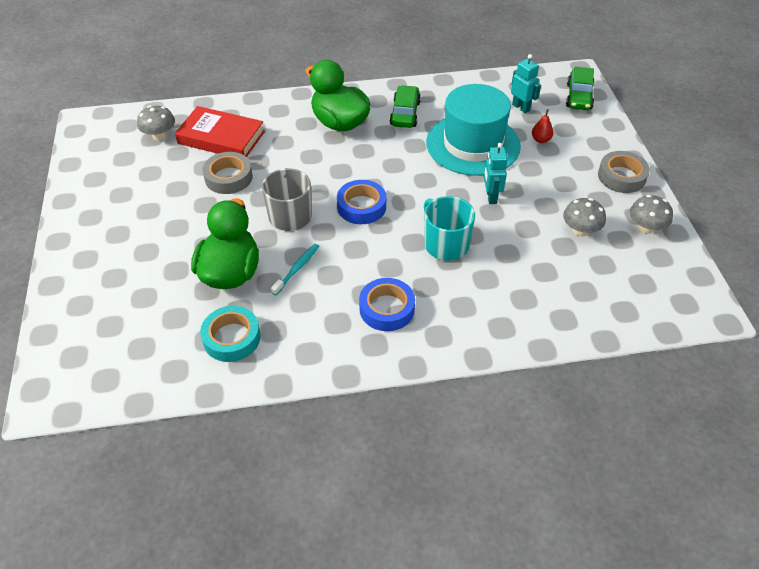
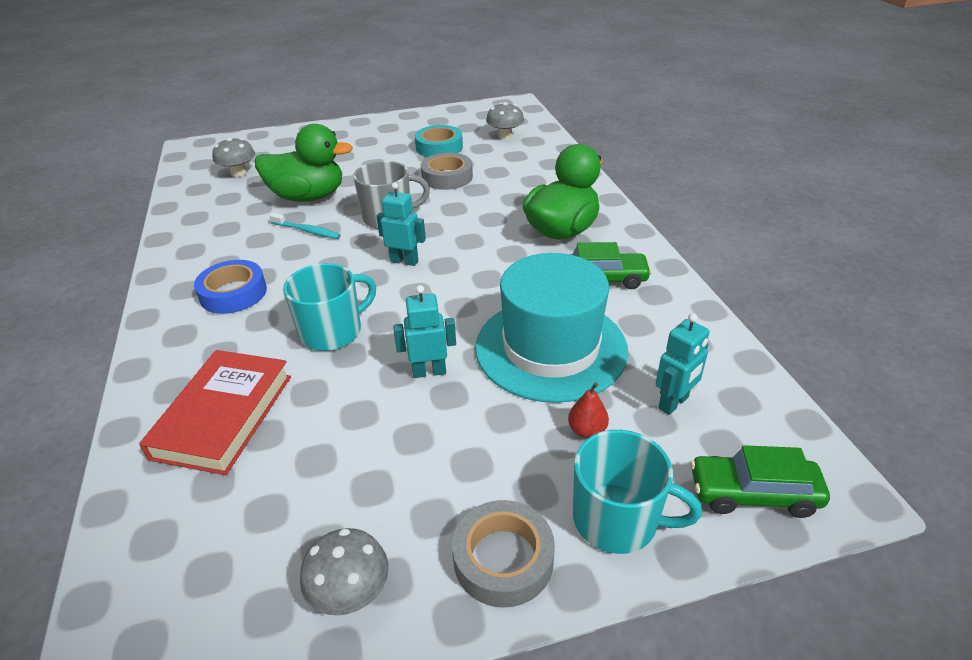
camera: 85 degrees right, 10 degrees down
red book [175,106,265,157] -> red book moved to [139,350,291,475]
turquoise tape [200,306,261,362] -> turquoise tape moved to [415,125,463,157]
blue tape [337,180,386,224] -> turquoise robot [376,182,426,266]
grey mushroom [563,198,606,237] -> grey mushroom moved to [212,137,255,177]
none -> turquoise mug [573,430,702,554]

